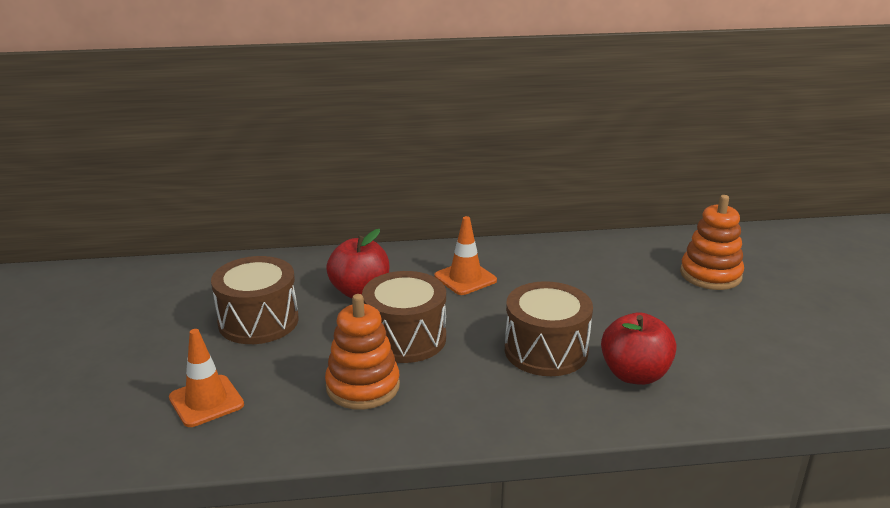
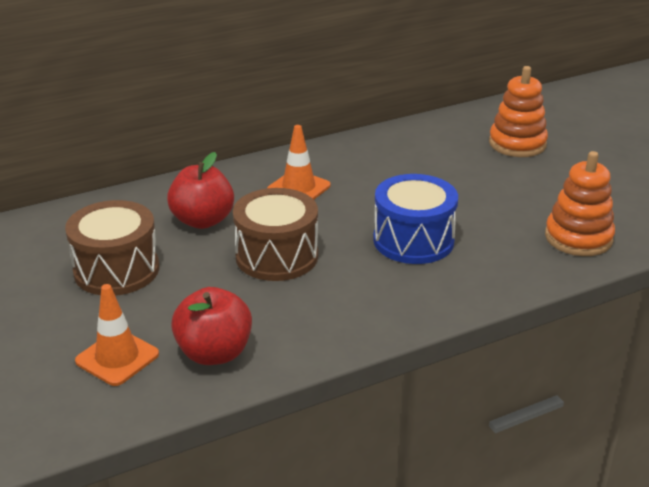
camera: 20 degrees left, 5 degrees up
orange stacking toy [325,294,400,410] -> orange stacking toy moved to [545,151,615,256]
brown drum [505,281,593,376] -> blue drum [373,174,458,264]
red apple [601,313,677,385] -> red apple moved to [171,287,252,365]

